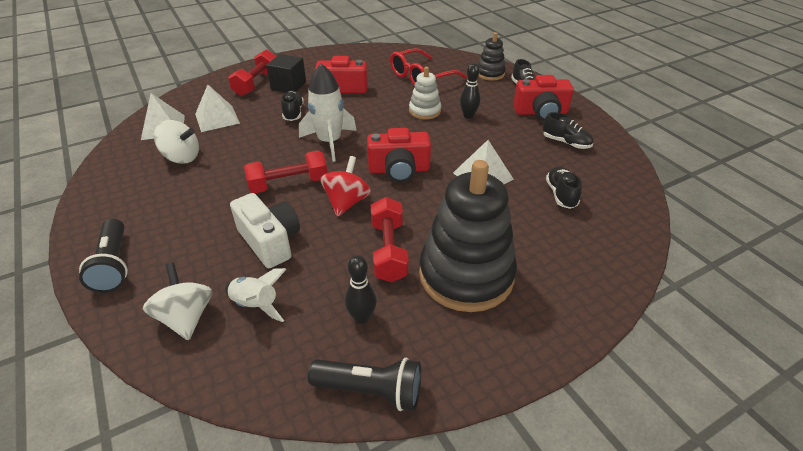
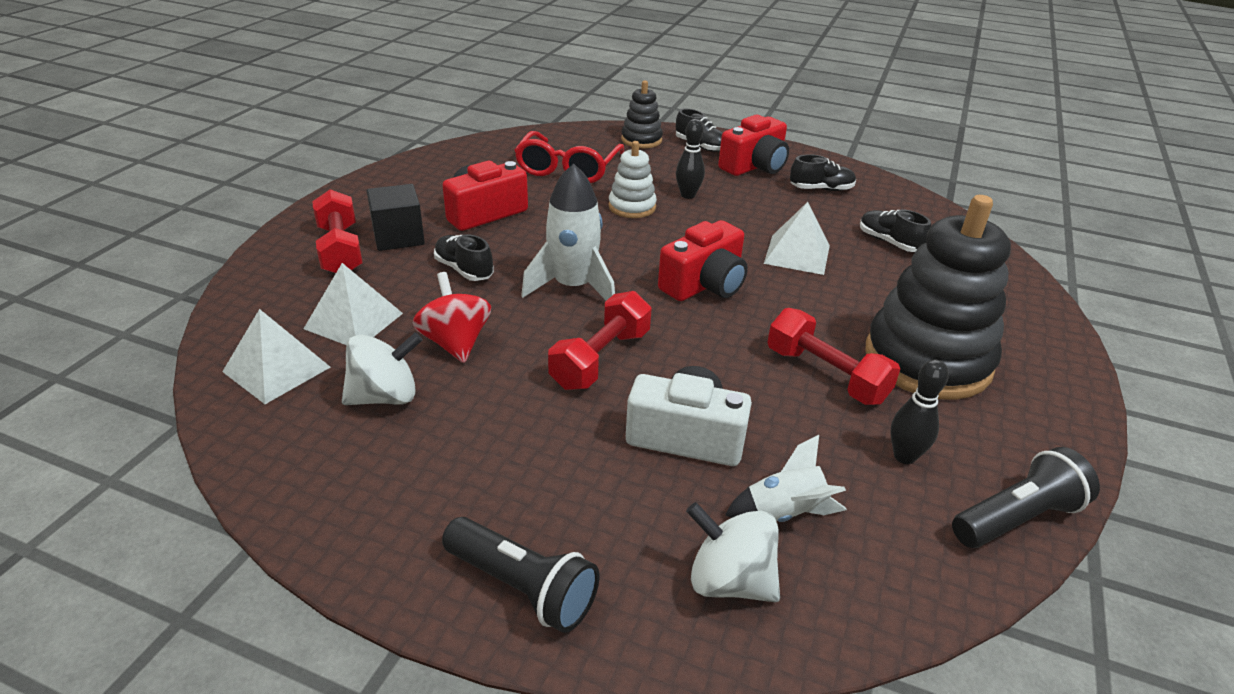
camera: 40 degrees left, 5 degrees down
red spinning top [320,156,371,217] -> red spinning top moved to [412,272,491,363]

